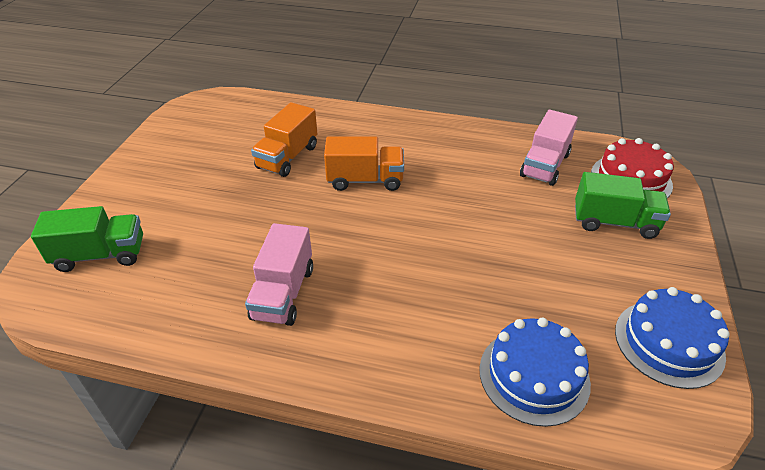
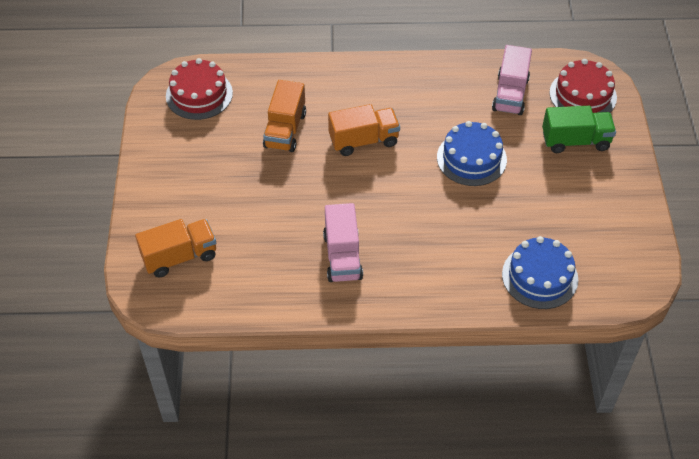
camera: 15 degrees left, 10 degrees up
green truck [31,206,143,272] -> orange truck [135,219,216,277]
blue cake [615,287,730,389] -> blue cake moved to [437,121,507,186]
none -> red cake [166,58,233,120]

